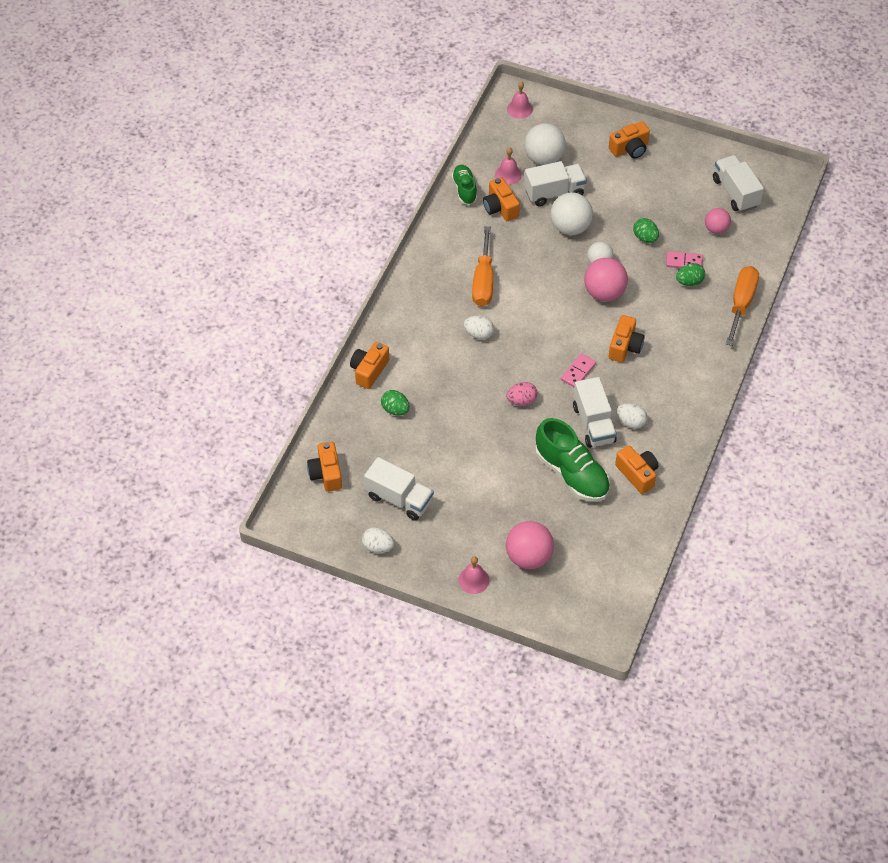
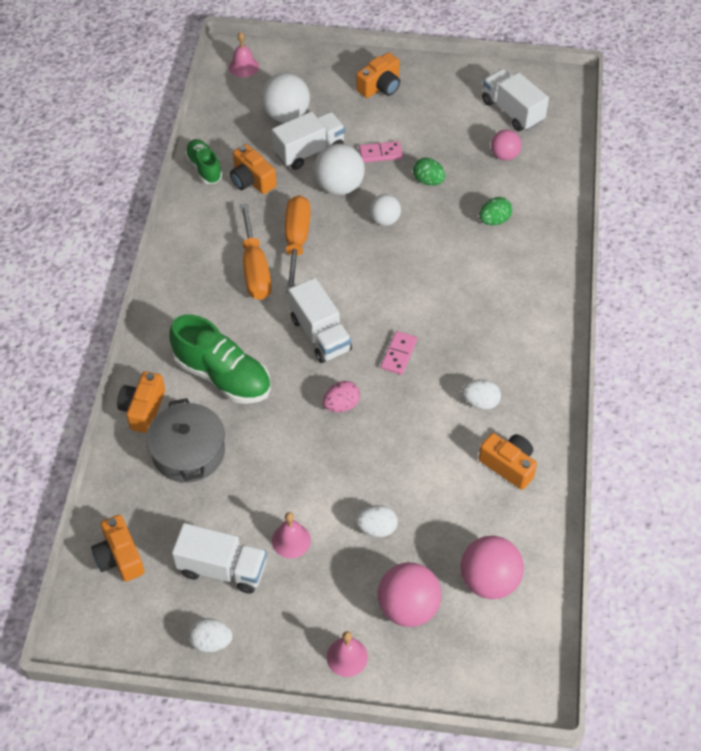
camera: 15 degrees left, 0 degrees up
green egg [381,390,410,416] -> grey pot [146,398,225,483]
white egg [464,316,494,340] -> white egg moved to [355,505,398,537]
pink bell [495,147,522,185] -> pink bell moved to [272,512,311,558]
green shoe [535,418,610,502] -> green shoe moved to [170,315,271,404]
white truck [573,377,617,448] -> white truck moved to [288,278,352,363]
pink ball [584,258,628,301] -> pink ball moved to [460,536,524,599]
orange camera [609,315,645,363] -> none
pink domino [666,251,703,268] -> pink domino moved to [359,141,403,163]
orange screwdriver [726,266,759,346] -> orange screwdriver moved to [285,195,310,293]

